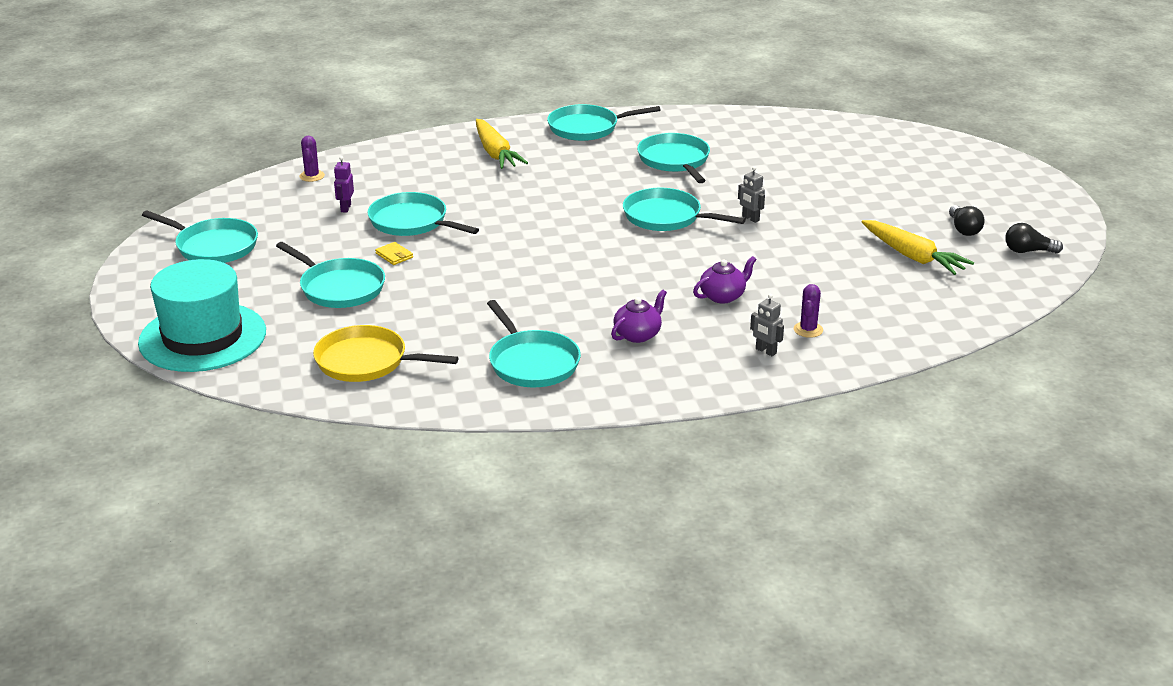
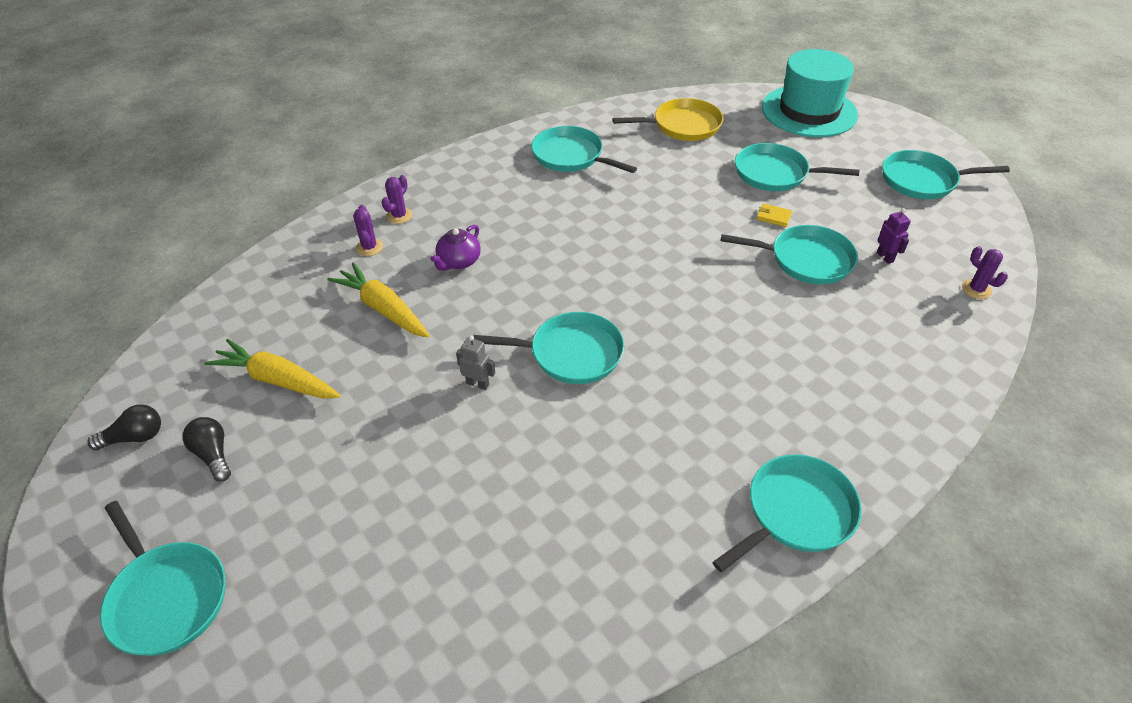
camera: 155 degrees right, 15 degrees up
yellow carrot [476,119,528,169] -> yellow carrot moved to [327,262,430,338]
purple teapot [611,290,667,343] -> none
turquoise pan [637,133,710,183] -> turquoise pan moved to [100,501,225,656]
grey robot [750,294,784,356] -> purple cactus [381,175,412,224]

